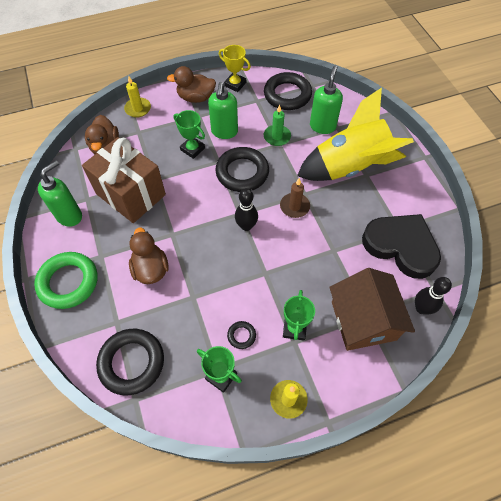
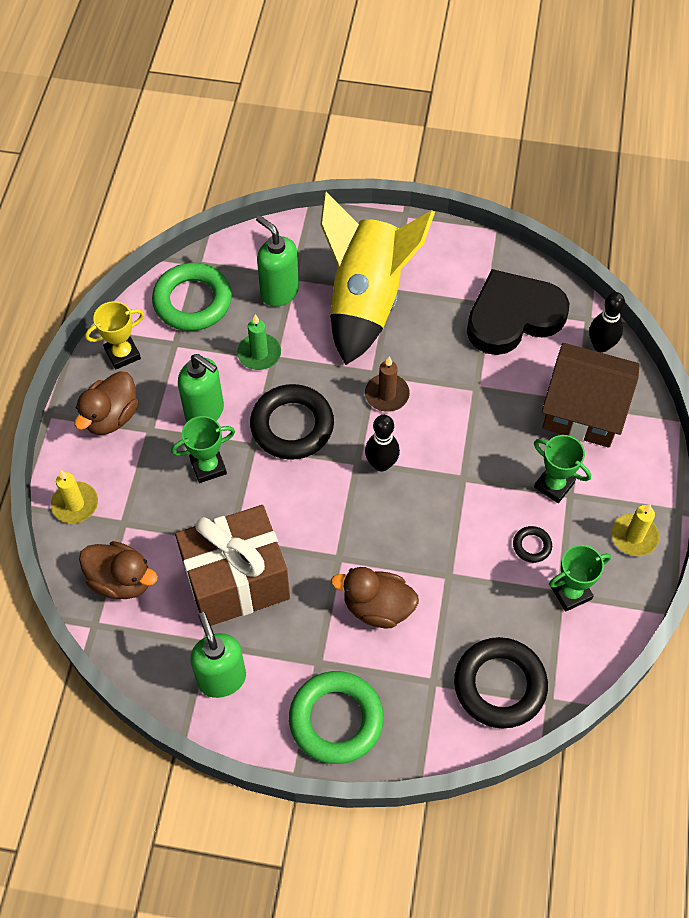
camera: 60 degrees left, 0 degrees up
black ring [264,72,312,110] -> green ring [152,263,232,331]

